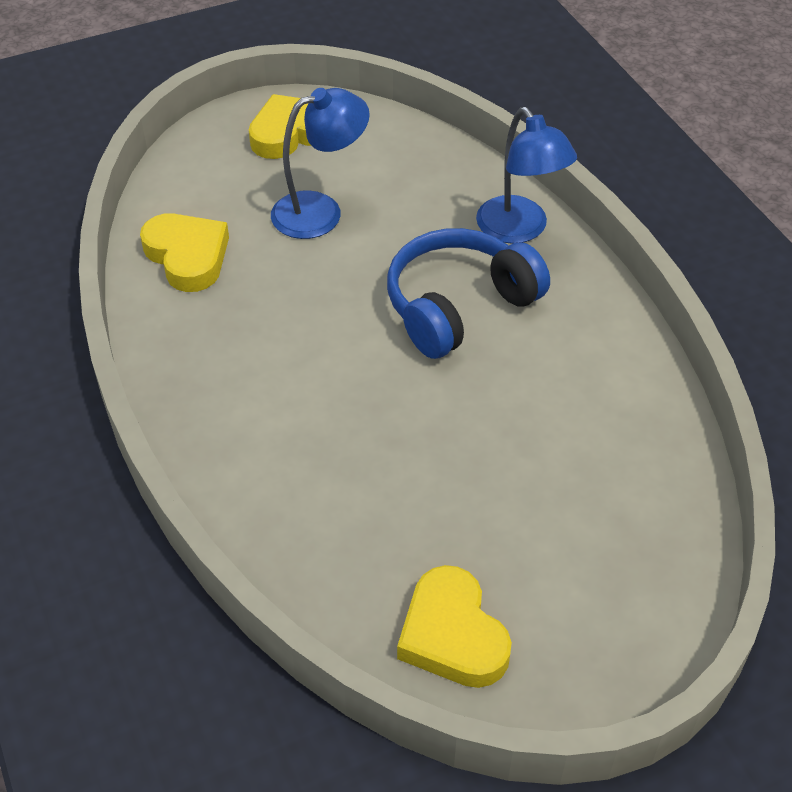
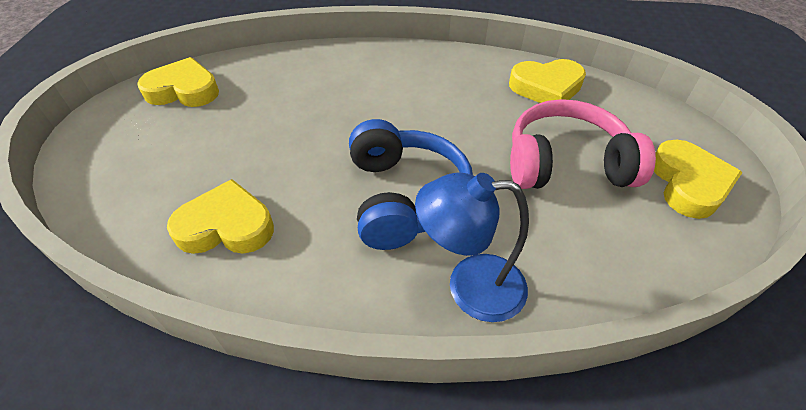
camera: 120 degrees right, 0 degrees up
blue lamp [271,88,370,239] -> pink headphones [510,99,656,189]
none -> yellow heart [167,179,274,254]

